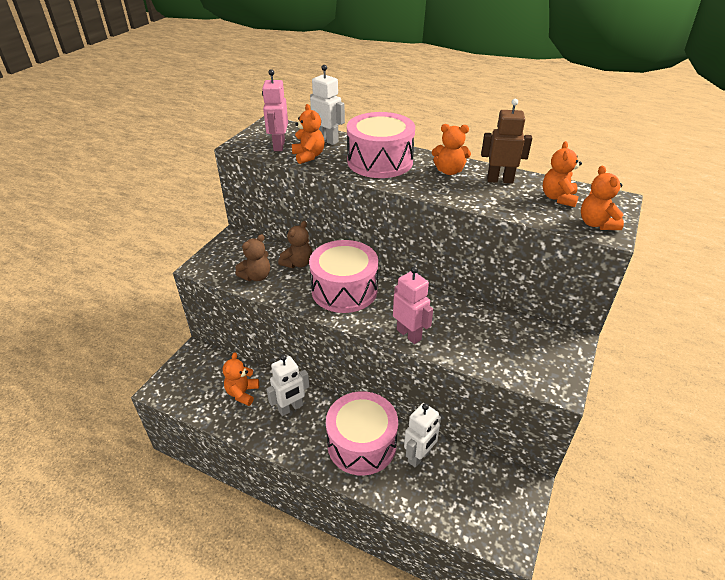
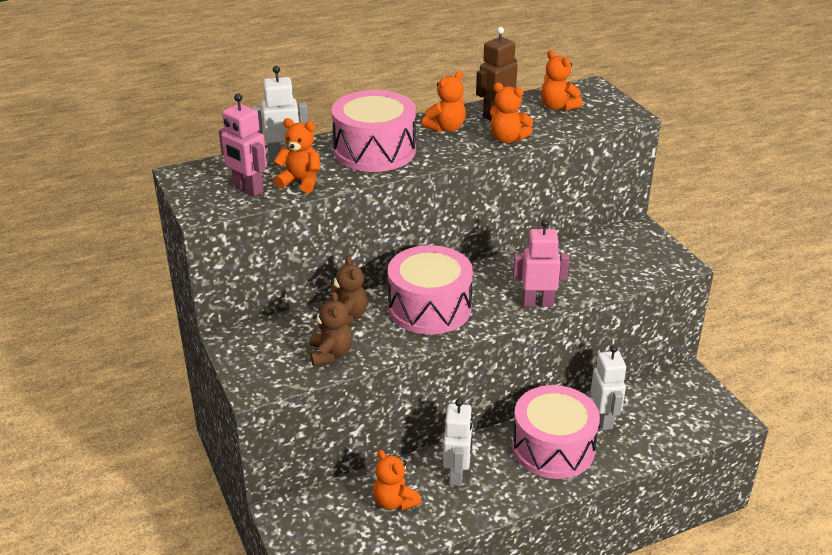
camera: 50 degrees left, 5 degrees down
orange teddy bear [581,166,624,230] -> orange teddy bear moved to [490,83,533,143]

